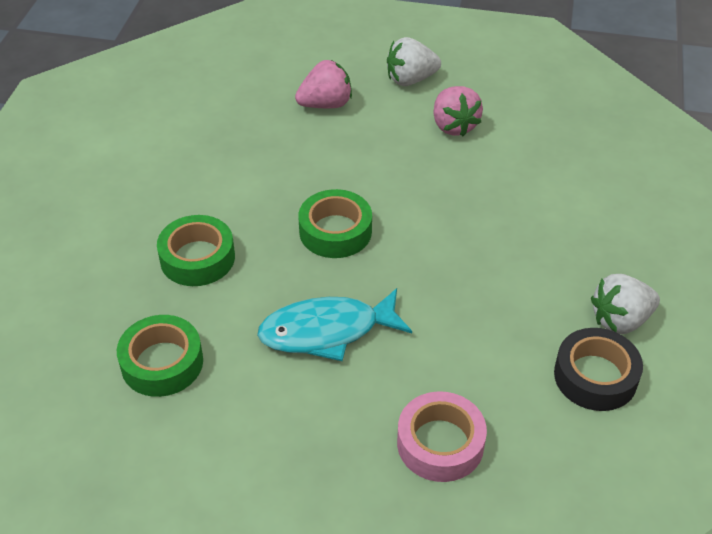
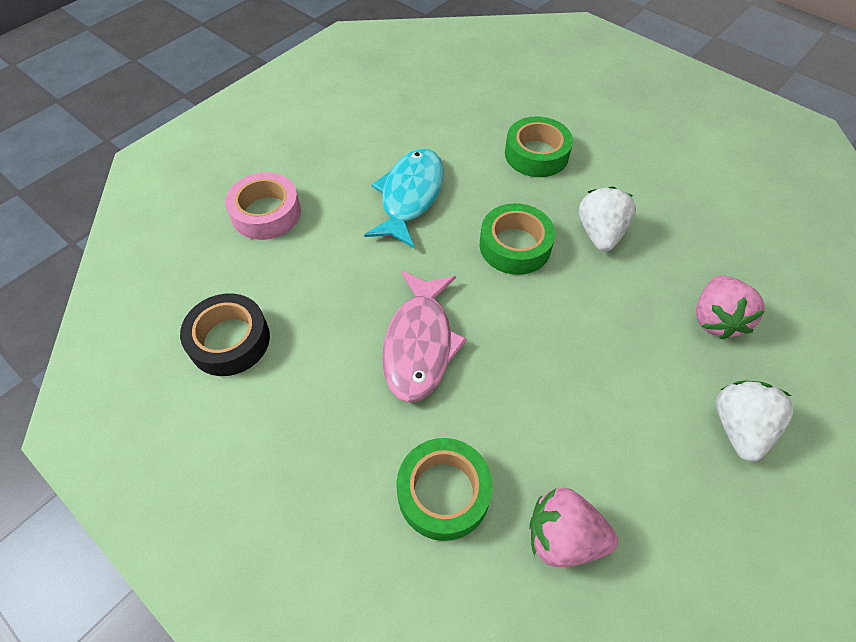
camera: 120 degrees right, 10 degrees up
green tape [117,315,203,397] -> green tape moved to [396,438,493,541]
pink strawberry [433,86,483,137] -> pink strawberry moved to [529,488,618,567]
white strawberry [591,274,660,334] -> white strawberry moved to [579,186,636,252]
none -> pink fish [382,271,467,403]

